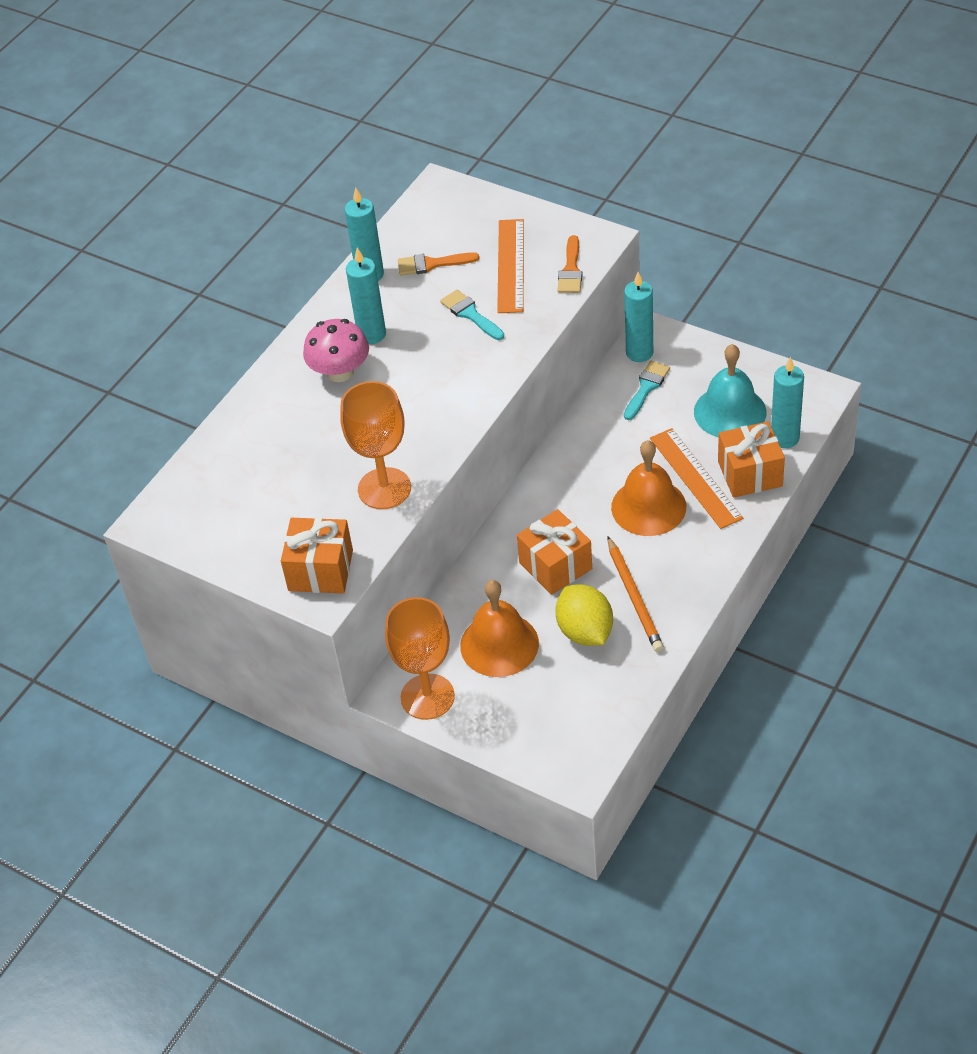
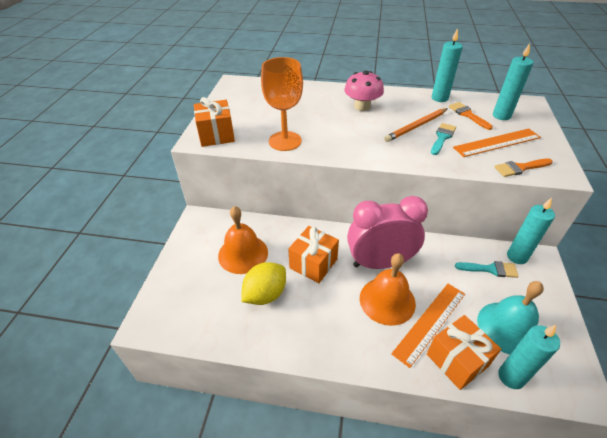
camera: 65 degrees right, 5 degrees down
turquoise candle [346,247,386,344] -> turquoise candle moved to [493,43,533,120]
orange goblet [385,597,455,720] -> none
orange pencil [607,536,664,652] -> orange pencil moved to [384,108,448,142]
none -> pink clock [347,196,428,269]

